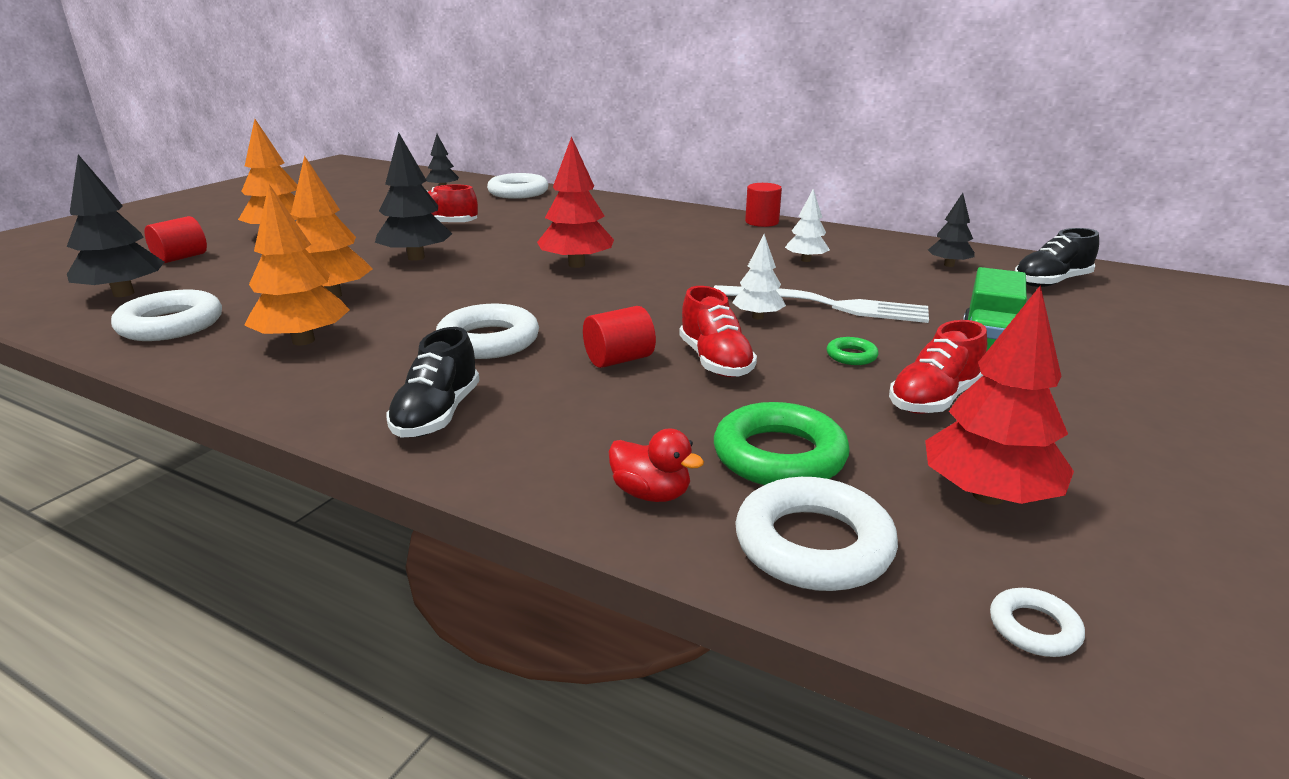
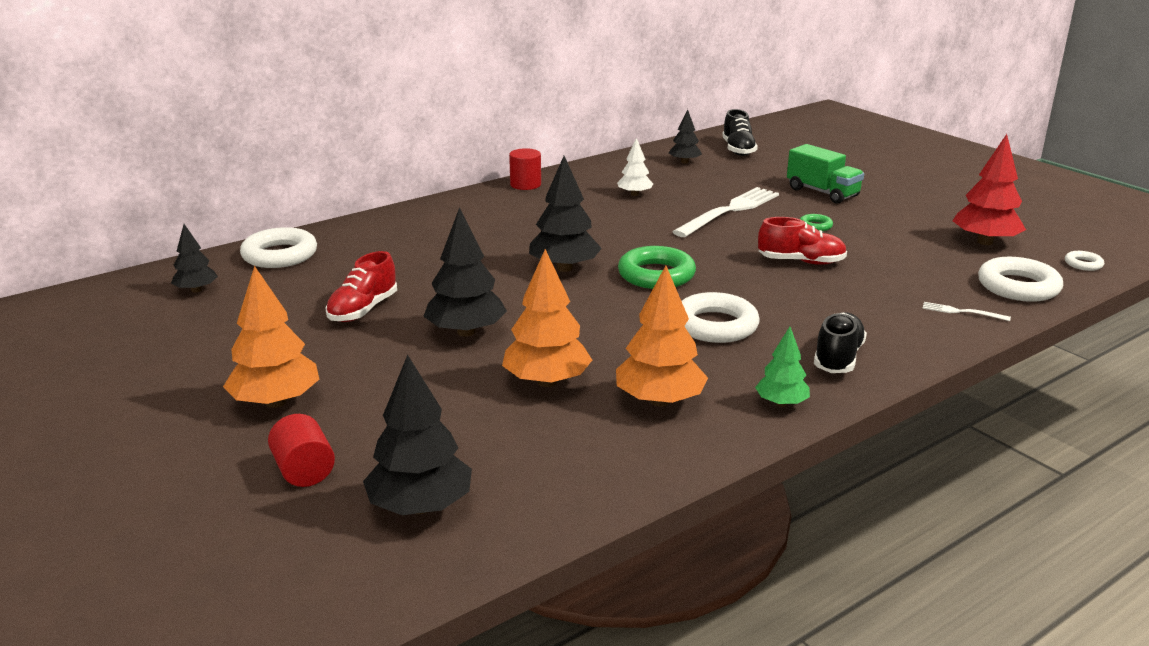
camera: 65 degrees left, 0 degrees up
white ring [111,290,222,341] -> none
black shoe [386,327,480,438] -> black shoe turned 105 degrees counterclockwise [814,312,867,373]
red tree [537,136,614,268] -> black tree [529,156,602,272]
red cylinder [583,306,656,368] -> none
red duck [609,429,704,502] -> white fork [922,302,1011,321]
green ring [714,402,850,485] -> green ring moved to [618,246,696,289]
white tree [732,234,786,320] -> none
red shoe [889,320,987,414] -> none
none -> green tree [755,327,810,407]

